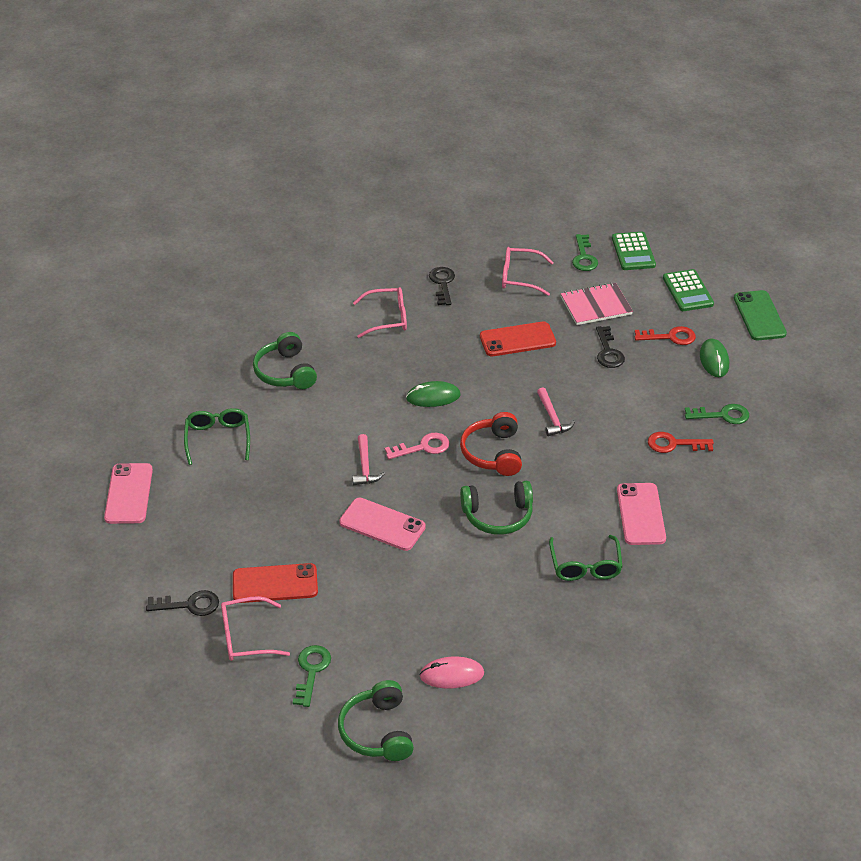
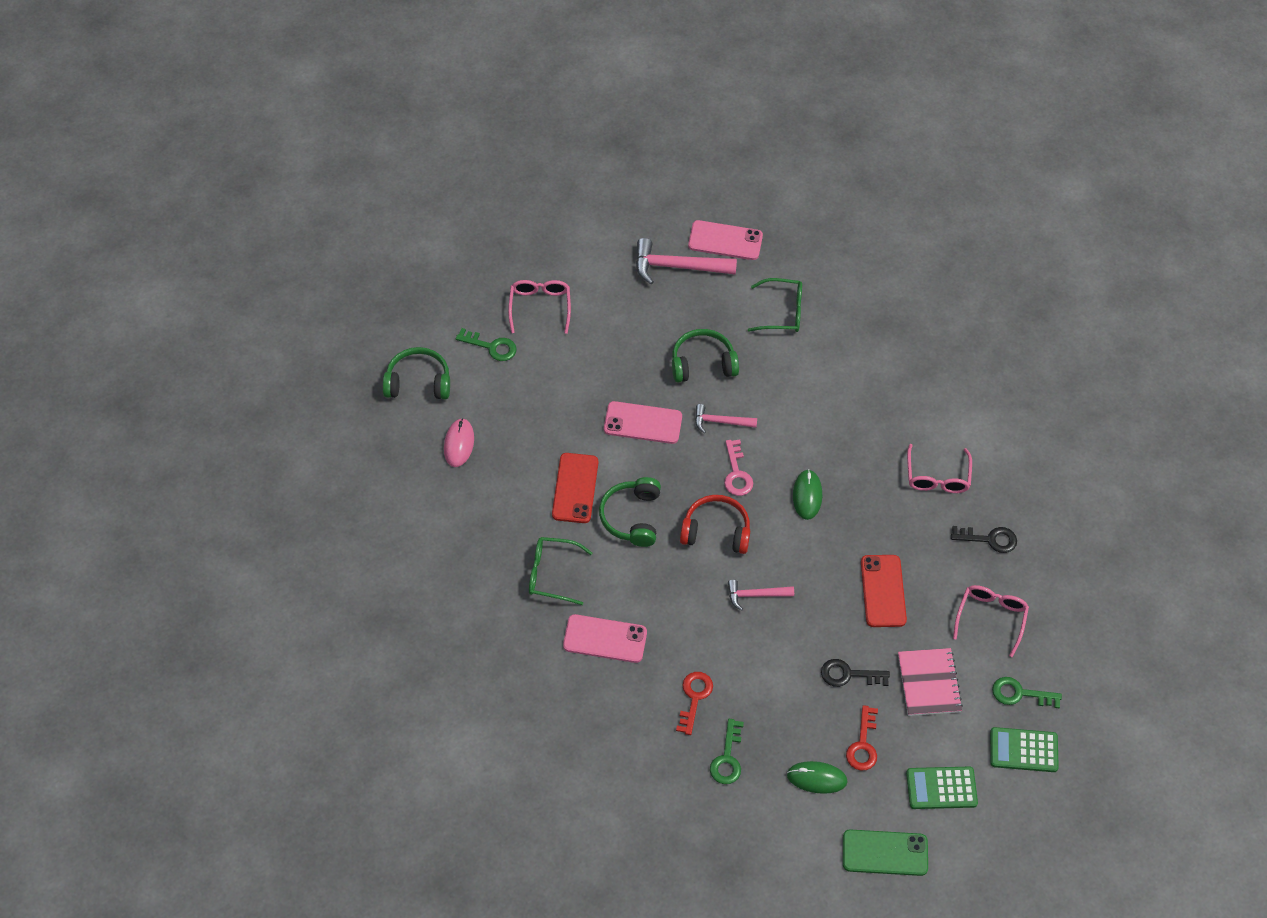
camera: 100 degrees right, 15 degrees up
black key [146,590,219,616] -> none
red phone [233,563,318,603] -> red phone moved to [552,453,598,523]
green headphones [253,332,317,389] -> green headphones moved to [672,329,739,382]
pink phone [339,498,426,551] -> pink phone turned 60 degrees clockwise [604,401,682,444]
none -> pink hammer [636,238,737,284]

